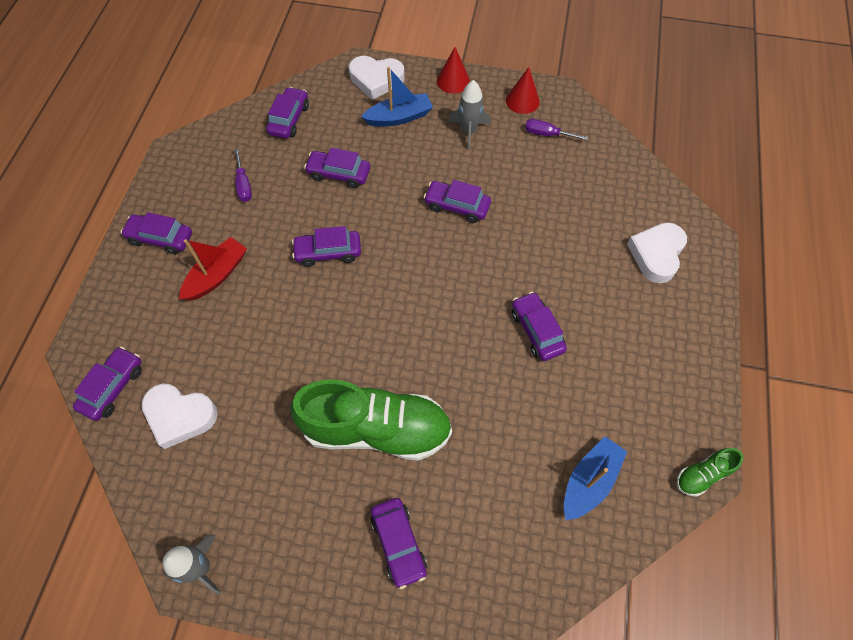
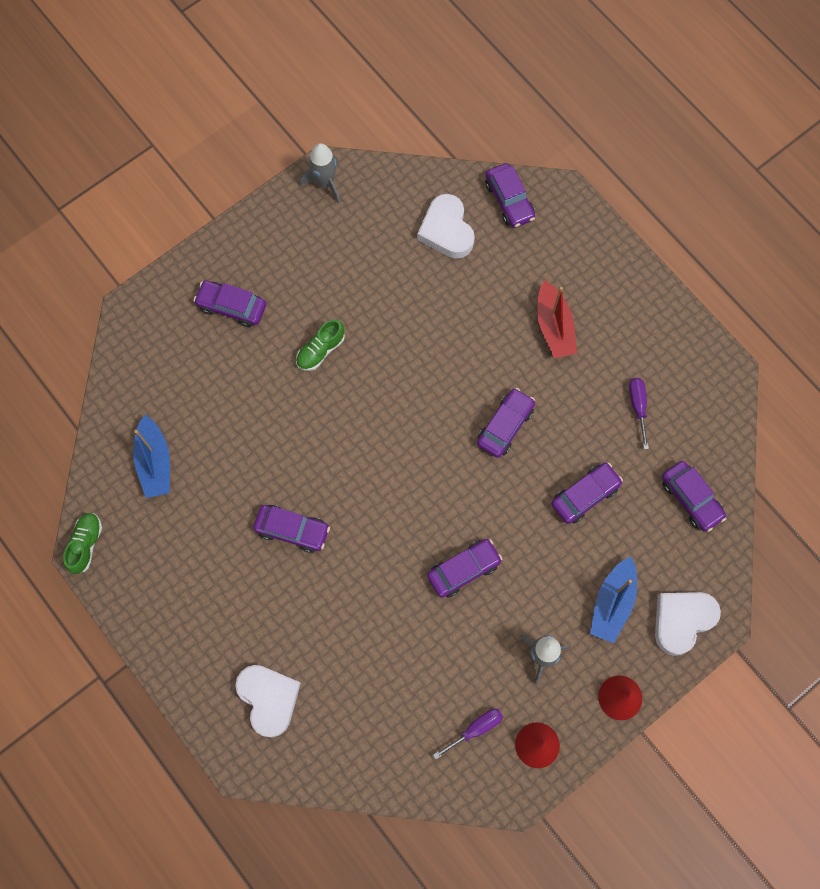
camera: 130 degrees right, 10 degrees up
purple car [120,212,192,254] -> none
white heart [142,384,218,449] -> white heart turned 75 degrees counterclockwise [417,194,475,258]
purple screwdriver [234,149,252,202] -> purple screwdriver turned 60 degrees clockwise [629,378,649,449]
green shoe [290,379,452,461] -> green shoe [296,320,345,371], size x0.43

